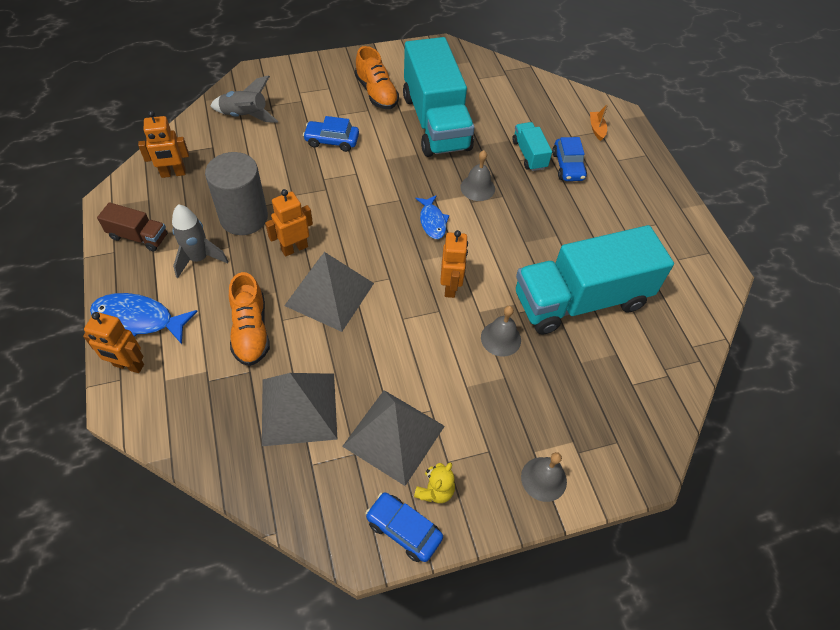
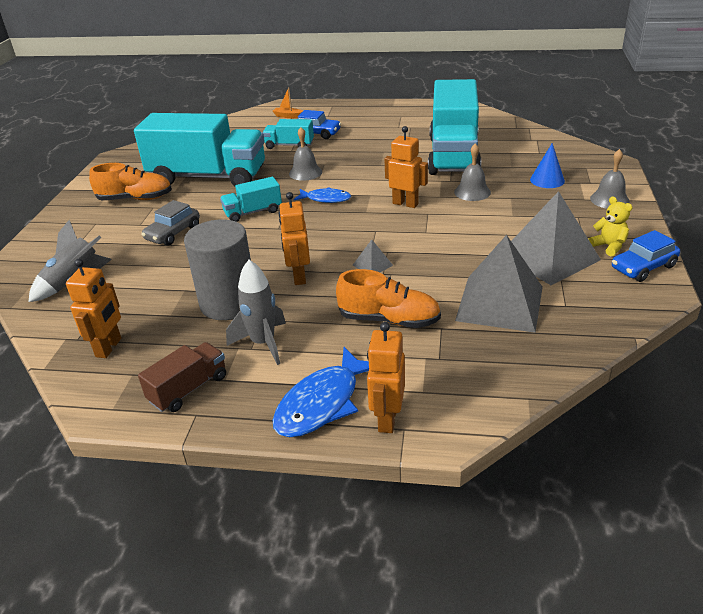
camera: 60 degrees left, 20 degrees down
orange robot [83,312,144,373] -> orange robot turned 150 degrees clockwise [367,322,405,433]
grey pyramid [284,252,374,332] -> grey pyramid [353,239,393,272], size x0.42
blue car [303,116,359,152] -> grey car [141,200,200,246]
none -> turquoise truck [220,177,282,222]
none -> blue cone [530,143,565,188]

